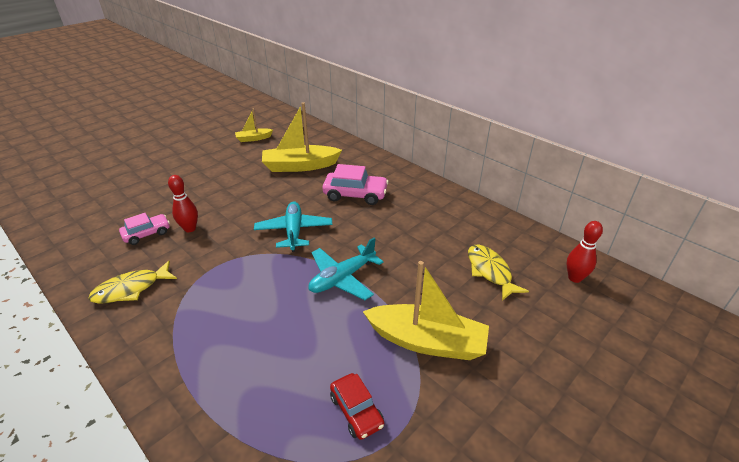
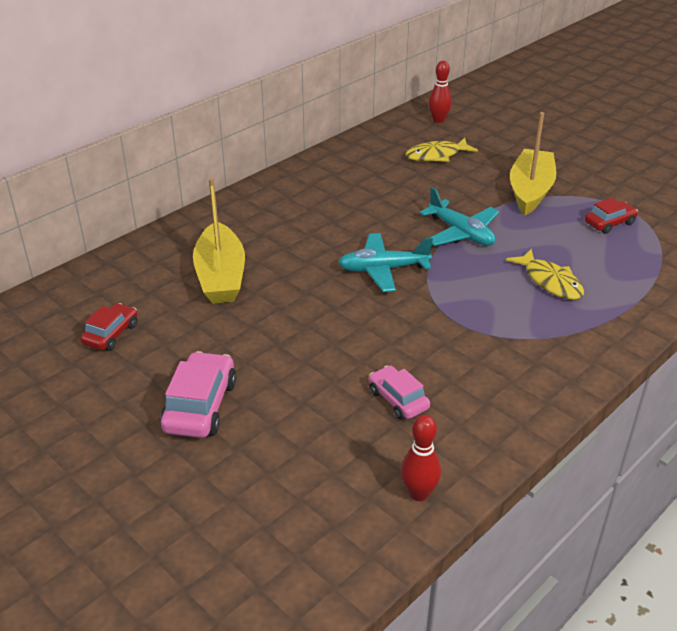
camera: 90 degrees left, 0 degrees up
yellow fish [88,261,177,304] -> yellow fish moved to [506,249,584,300]
red bowling pin [168,175,198,232] -> red bowling pin moved to [401,415,441,501]
yellow boat [235,109,273,142] -> red car [81,303,137,351]
pink car [322,164,389,205] -> pink car moved to [160,351,236,438]

